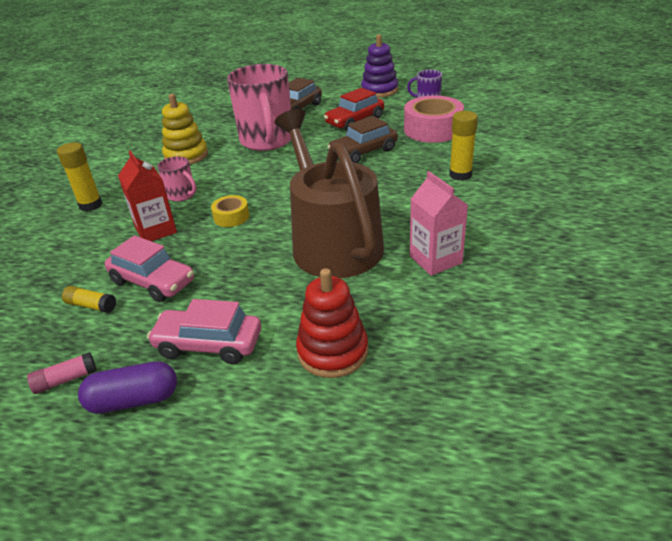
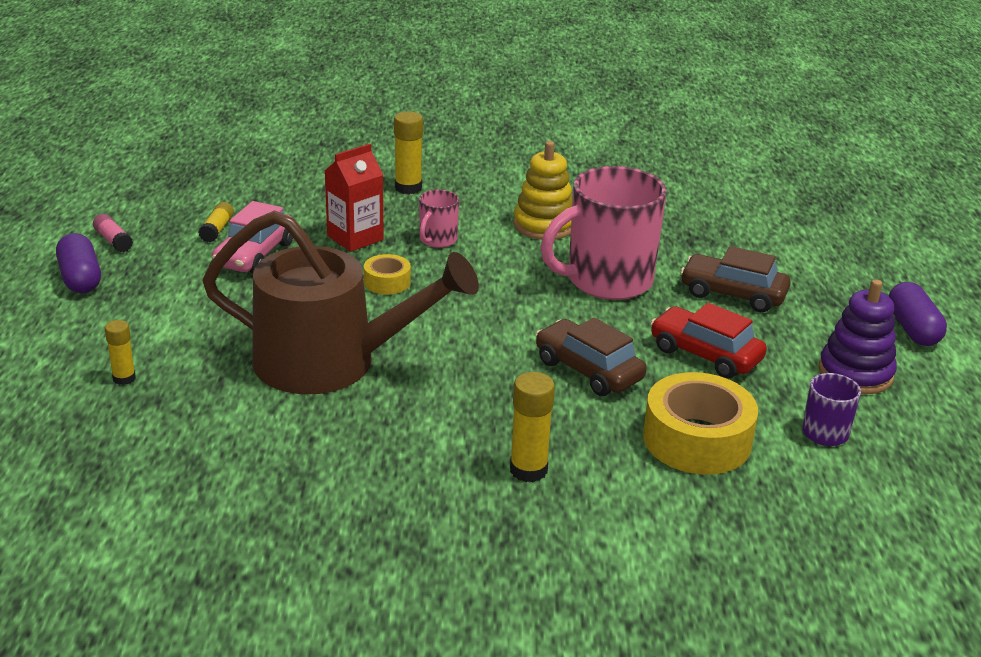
camera: 75 degrees right, 5 degrees down
pink car [147,299,261,364] -> none
brown watering can [274,109,384,278] -> brown watering can turned 45 degrees clockwise [202,210,479,395]
red stacking toy [296,268,368,378] -> yellow glue stick [105,320,136,385]
pink tape [404,95,464,143] -> yellow tape [643,372,758,475]
pink carton [410,171,468,276] -> none
none -> purple capsule [889,282,947,346]

